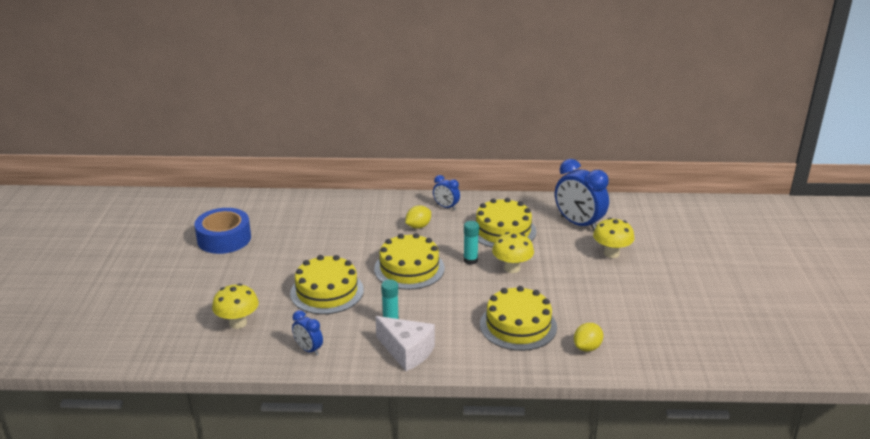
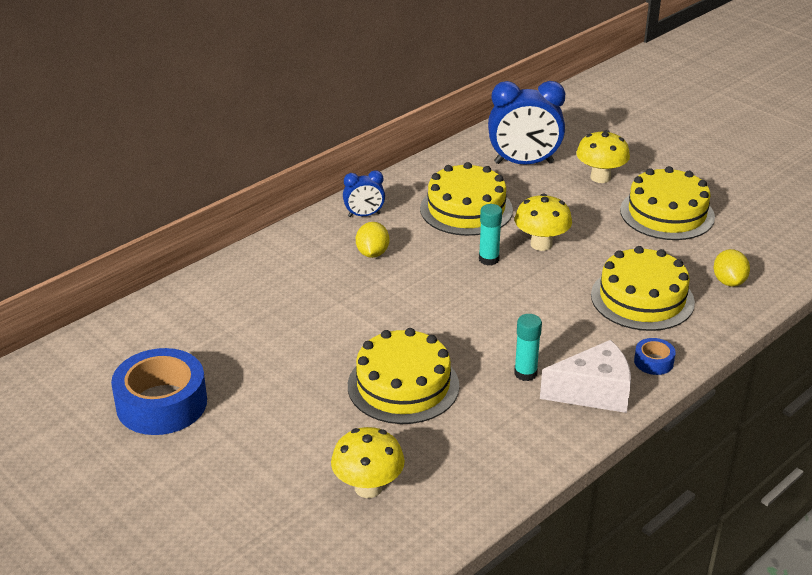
camera: 45 degrees left, 5 degrees up
blue clock [292,310,323,356] -> none
yellow cake [374,233,445,290] -> yellow cake moved to [620,166,715,240]
none -> blue tape [634,338,676,375]

